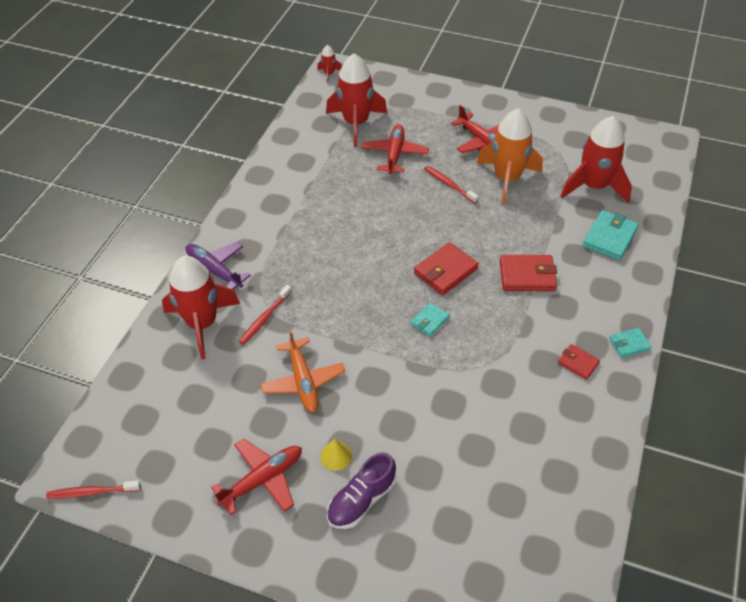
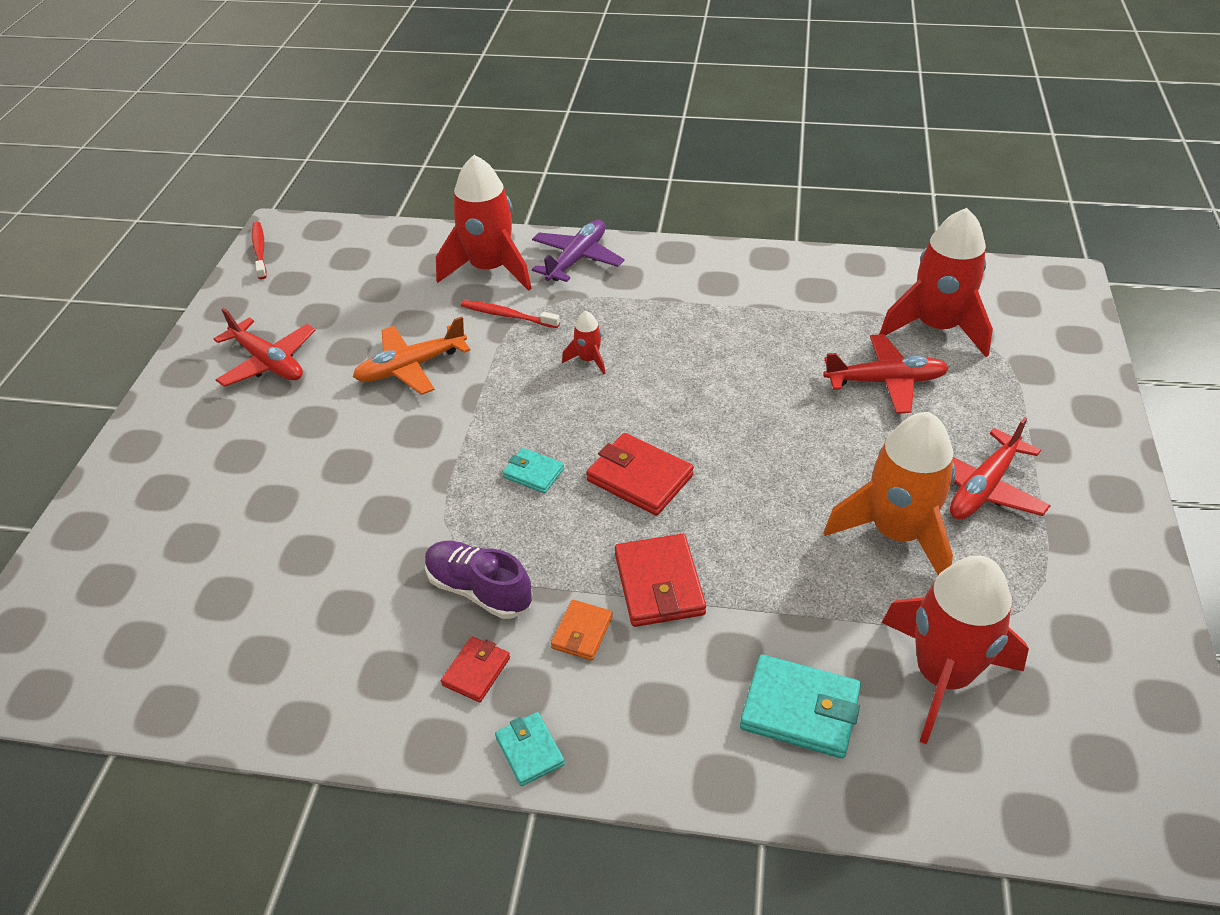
camera: 80 degrees right, 5 degrees down
red rocket [317,45,342,83] -> red rocket moved to [562,311,605,374]
yellow cone [320,439,352,471] -> none
purple shoe [327,453,396,529] -> purple shoe moved to [425,541,532,619]
red toothbrush [424,166,479,203] -> none
none -> orange wallet [551,600,613,661]

